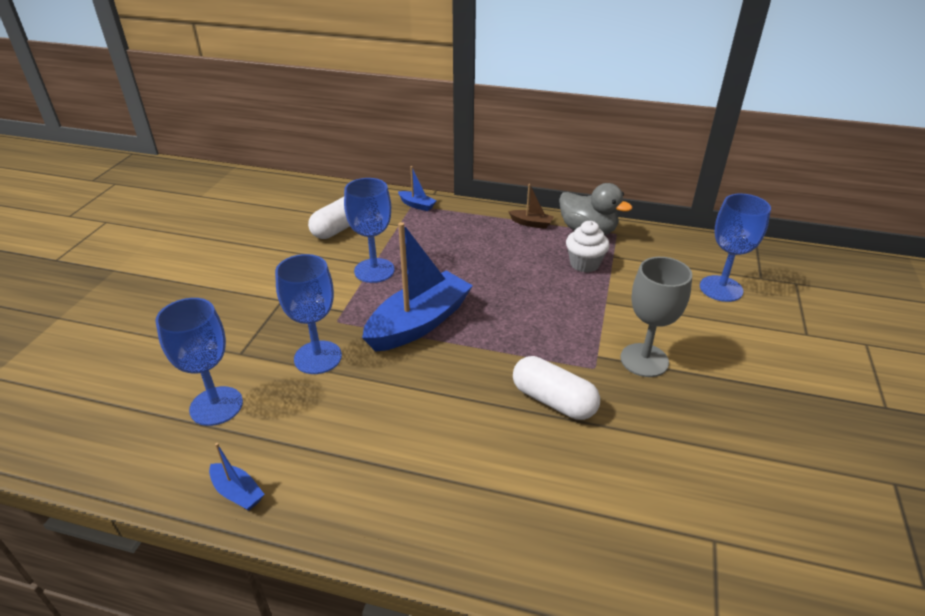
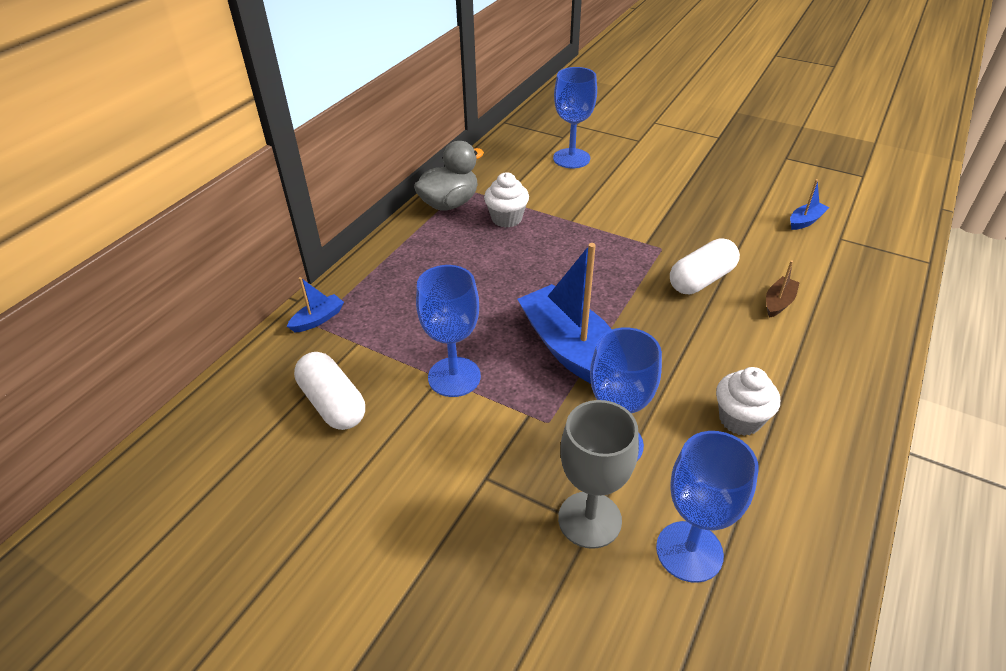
camera: 75 degrees left, 5 degrees up
blue boat [209,443,265,511] -> blue boat moved to [790,179,830,230]
brown boat [508,184,554,229] -> brown boat moved to [766,260,800,318]
grey goblet [620,257,692,377] -> grey goblet moved to [558,400,639,549]
none -> white cupcake [716,367,780,436]

